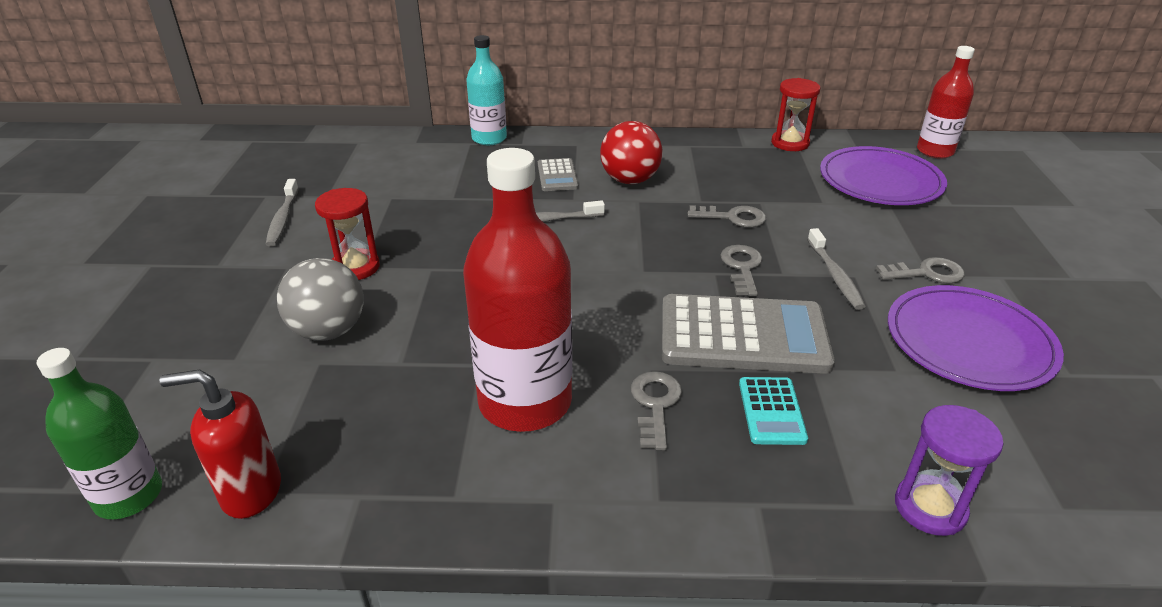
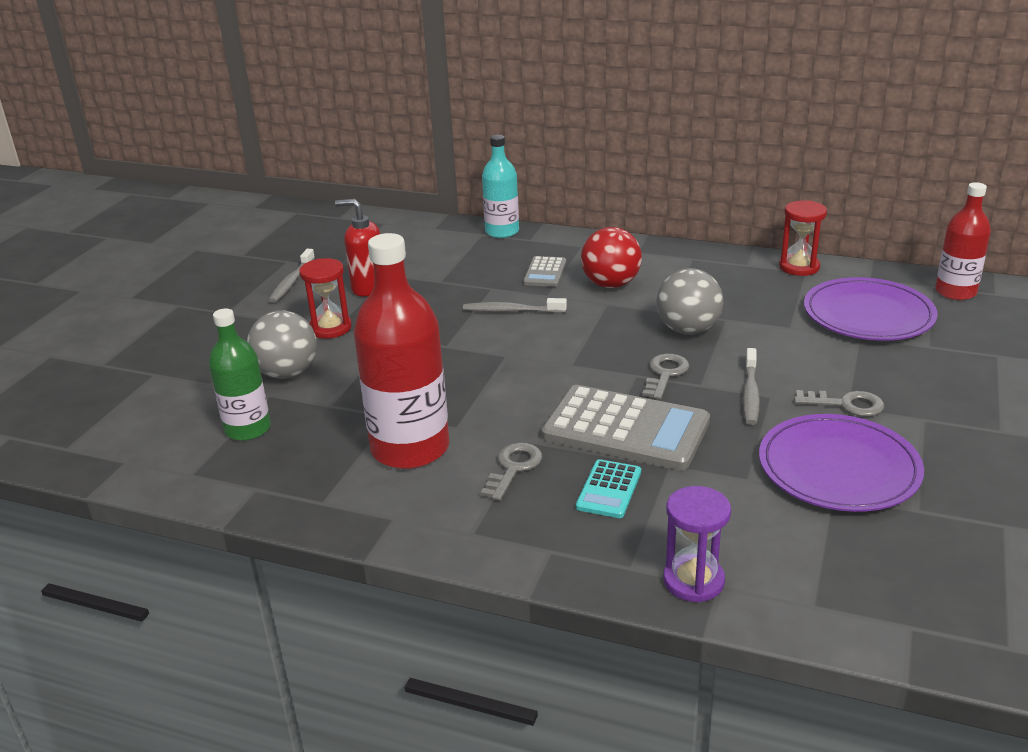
camera: 20 degrees right, 5 degrees down
green bottle [37,348,162,519] -> green bottle moved to [209,308,271,441]
red soap dispenser [160,370,281,519] -> red soap dispenser moved to [335,199,380,297]
grey key [688,205,766,227] -> grey ball [656,268,723,335]

